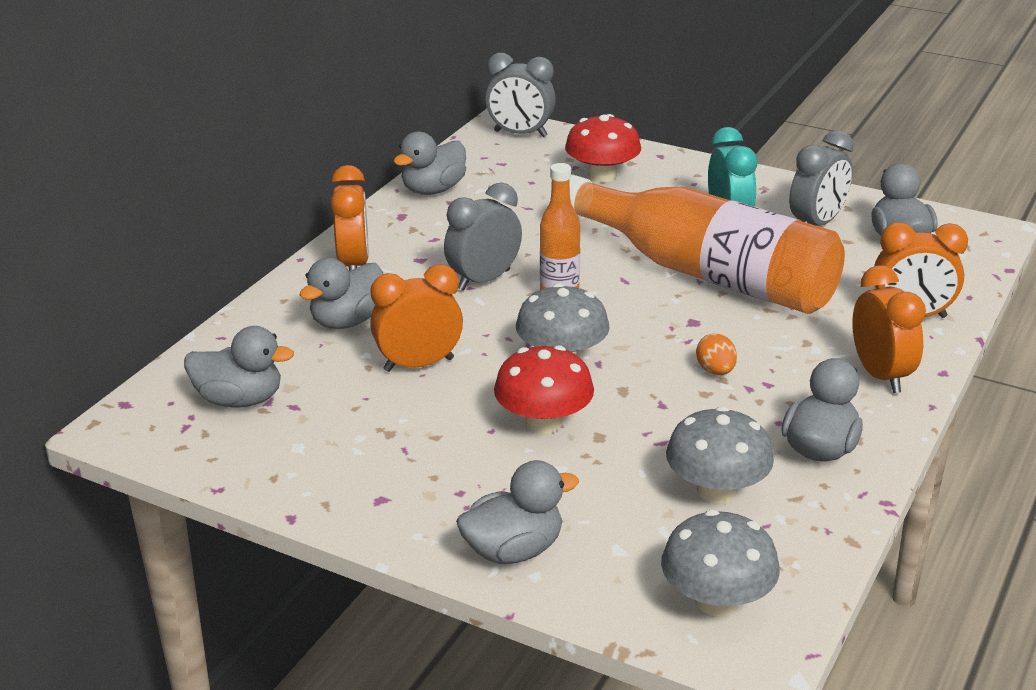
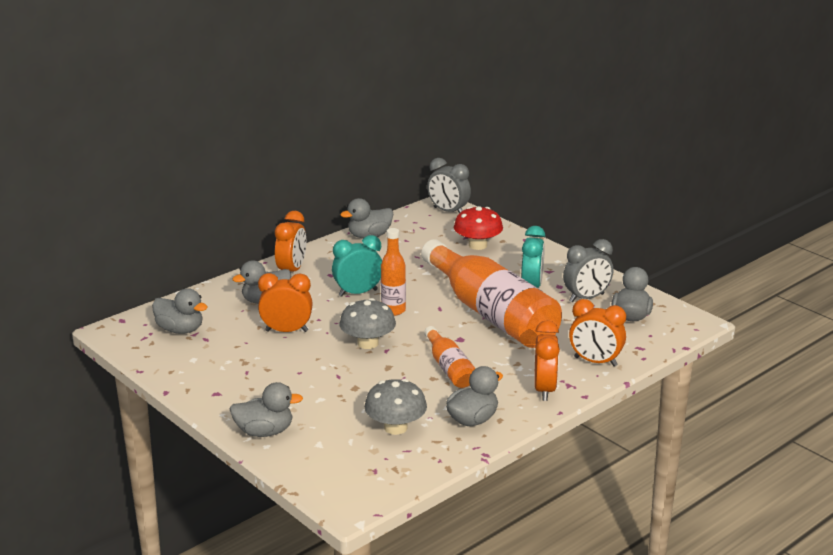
camera: 20 degrees right, 5 degrees down
grey clock [444,183,522,291] -> turquoise clock [332,235,382,297]
red mushroom [494,345,594,434] -> none
grey mushroom [661,510,780,617] -> none
orange egg [696,333,737,375] -> orange bottle [424,326,476,388]

